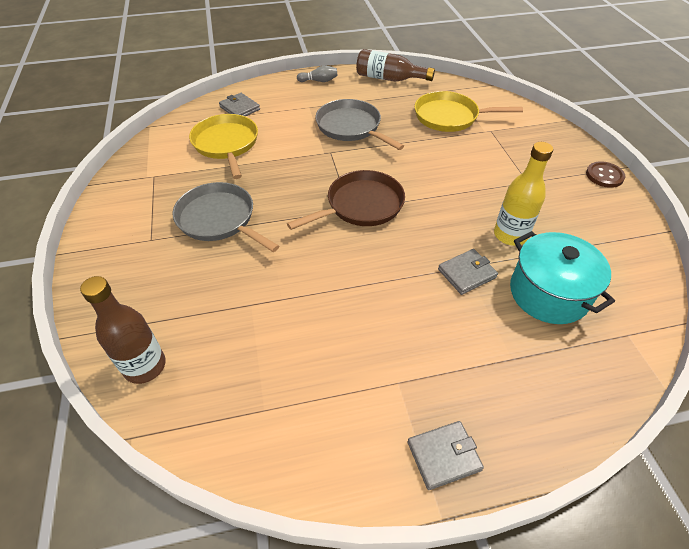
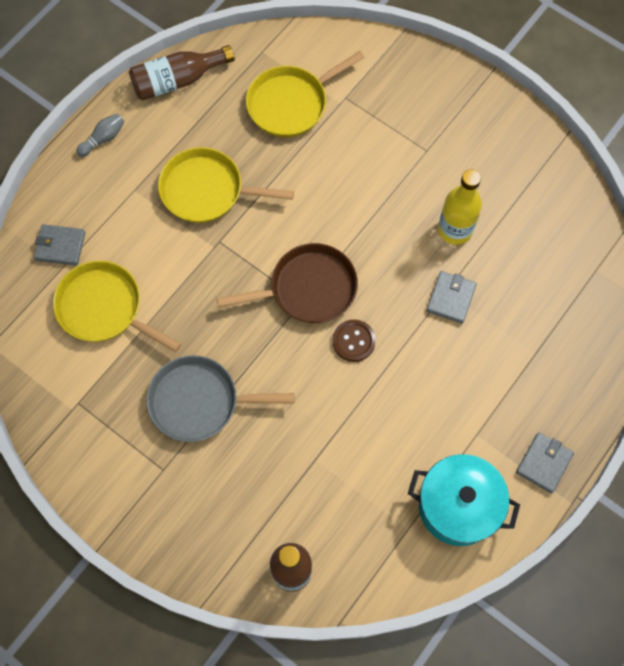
camera: 40 degrees left, 20 degrees up
brown pan [287,170,405,230] -> brown pan turned 60 degrees clockwise [217,243,358,323]
grey pan [315,99,404,150] -> yellow pan [158,147,294,223]
turquoise pot [510,231,615,324] -> turquoise pot moved to [408,454,520,546]
brown button [586,161,625,188] -> brown button moved to [332,319,376,362]

